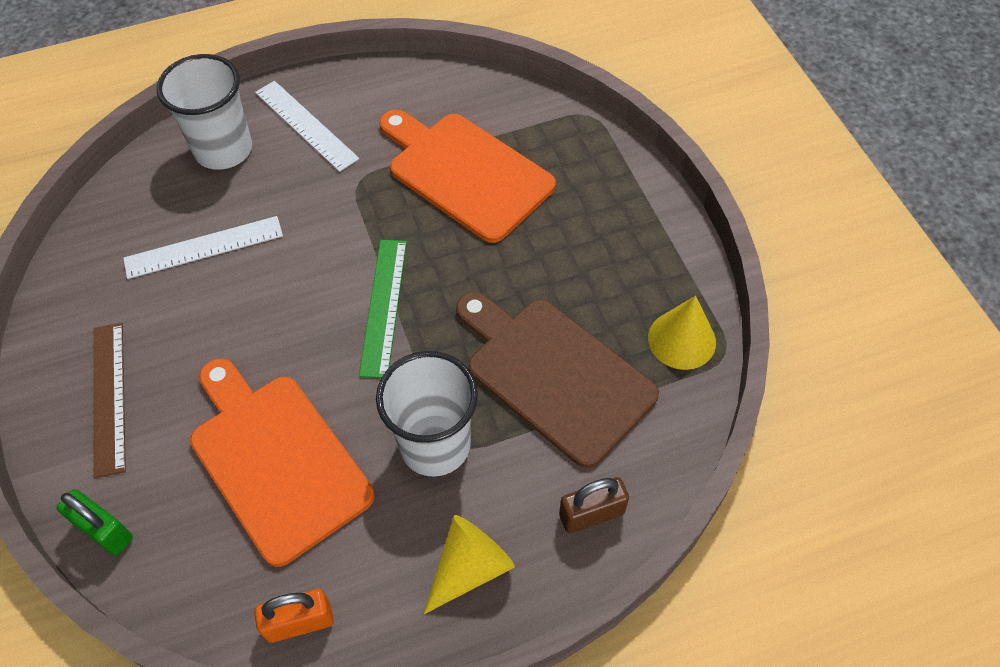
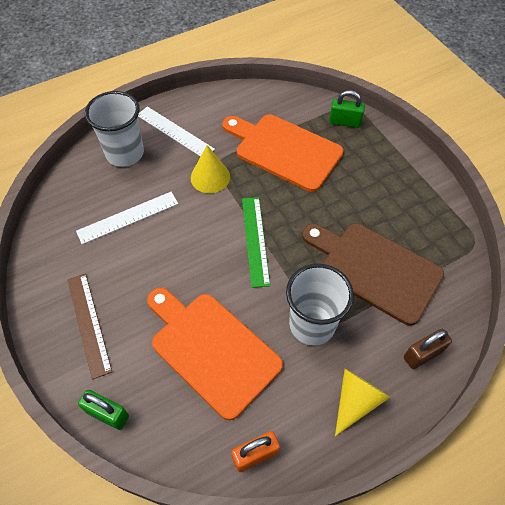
camera: 10 degrees left, 0 degrees up
yellow cone [648,296,716,370] -> yellow cone moved to [191,145,230,193]
none -> green padlock [329,90,365,128]

